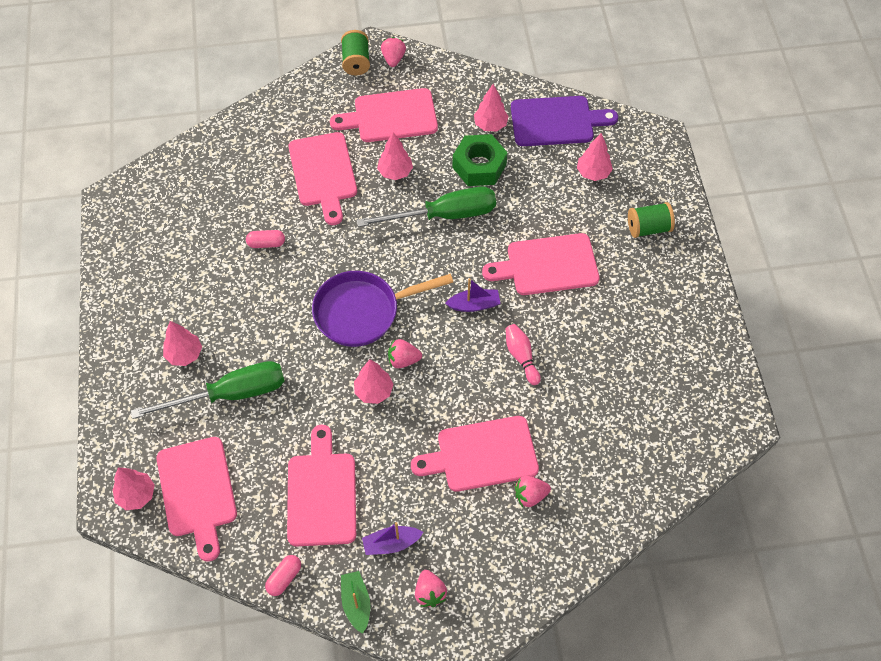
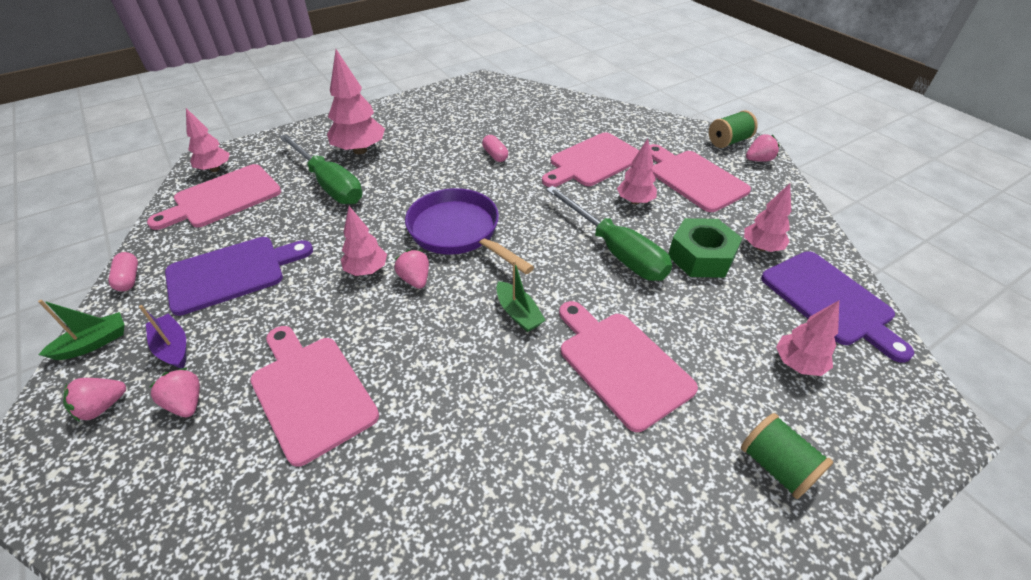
camera: 65 degrees right, 15 degrees down
pink tree [163,321,202,366] -> pink tree [327,49,385,154], size x1.59
pink capsule [265,555,301,596] -> pink capsule turned 60 degrees clockwise [109,252,138,291]
pink cutting board [287,425,356,546] -> purple cutting board [165,237,313,316]
purple boat [445,278,501,312] -> green boat [496,260,546,332]
pink bowling pin [506,324,541,385] -> none
pink strawberry [515,476,551,507] -> pink strawberry moved to [149,368,200,417]

